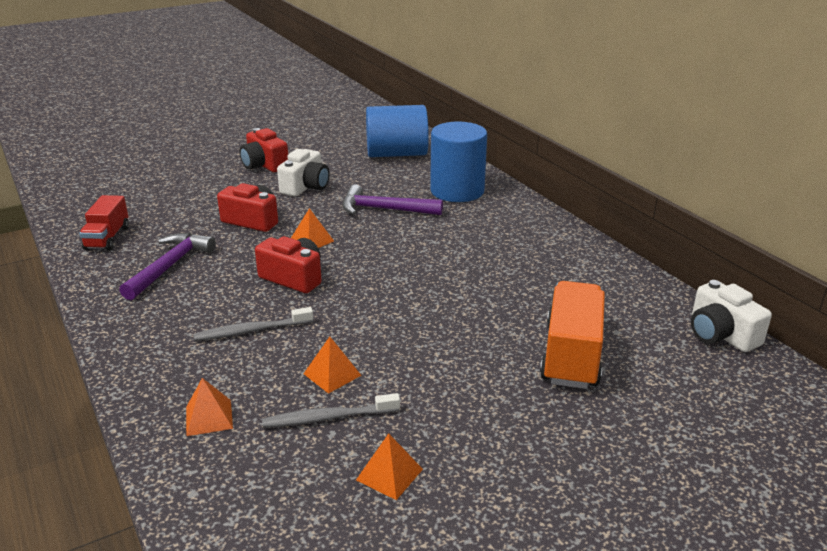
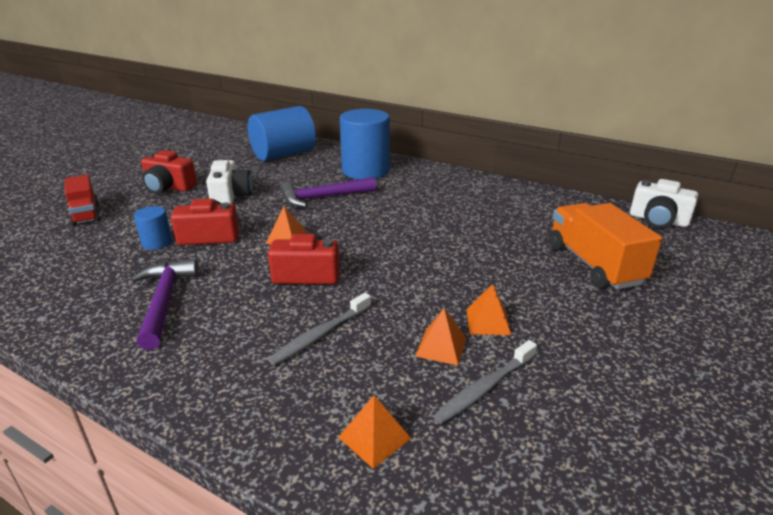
camera: 30 degrees left, 0 degrees up
red truck [79,195,129,251] -> red truck moved to [65,175,101,226]
orange pyramid [356,433,423,500] -> orange pyramid moved to [466,284,511,335]
none -> blue cylinder [134,206,172,250]

